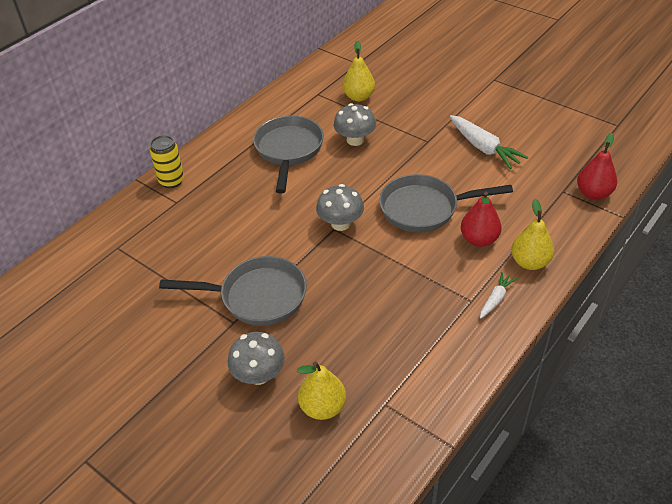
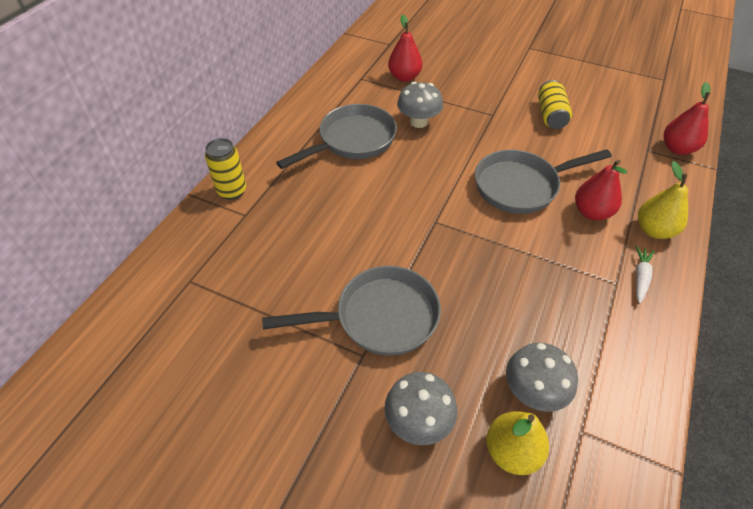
camera: 15 degrees left, 5 degrees up
grey pan [253,116,324,193] -> grey pan turned 60 degrees clockwise [276,104,397,169]
grey mushroom [316,184,364,231] -> grey mushroom moved to [506,343,578,412]
yellow pear [343,41,375,101] -> red pear [388,14,422,82]
white carrot [450,115,528,169] -> yellow can [538,80,572,129]

